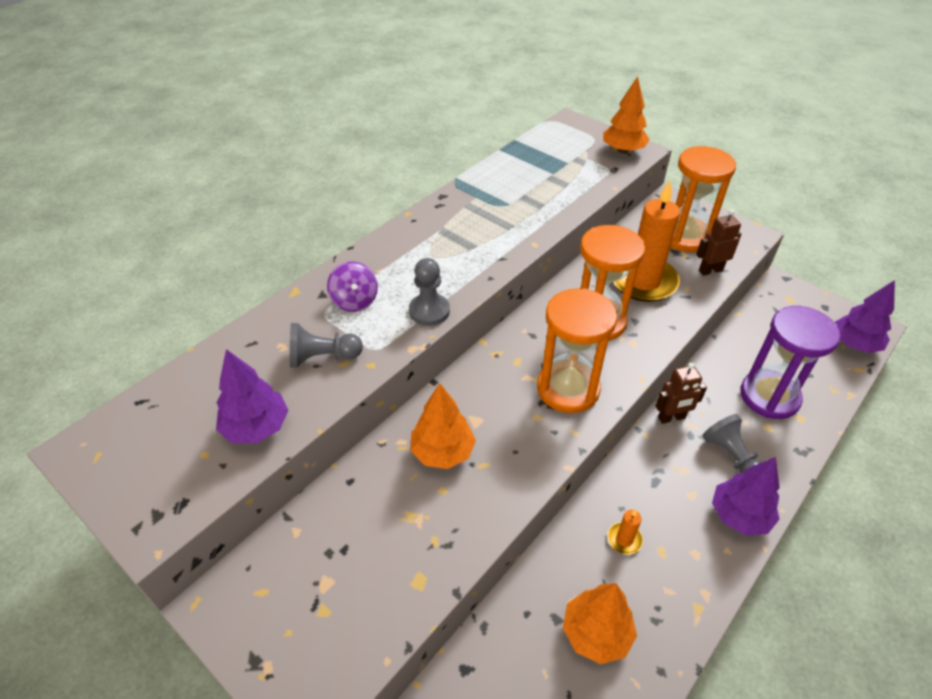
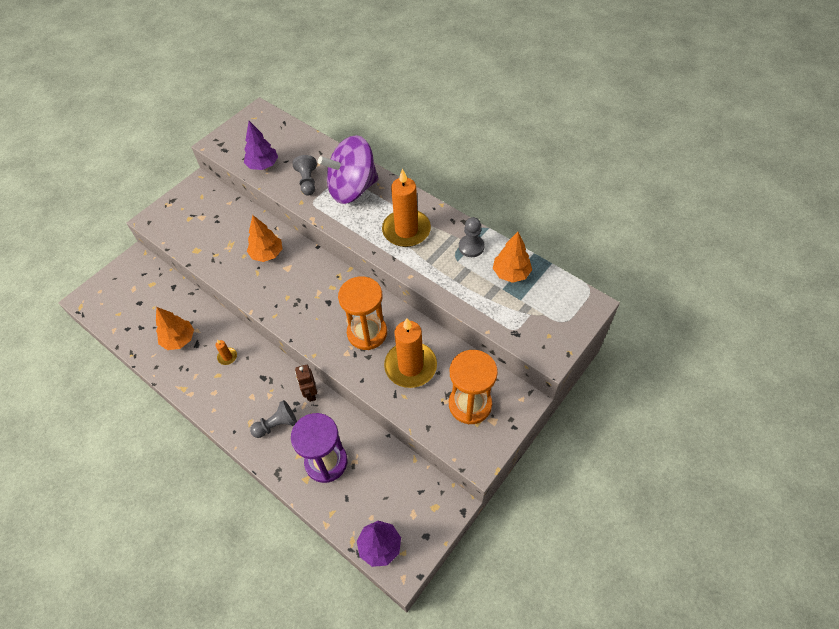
camera: 90 degrees right, 10 degrees up
purple spinning top [327,261,378,312] -> purple spinning top [318,135,379,204], size x2.27
grey pawn [409,258,450,326] -> grey pawn moved to [459,217,485,257]
orange hourglass [537,288,617,413] -> none
orange tree [603,76,650,154] -> orange tree moved to [493,232,532,283]
brown robot [696,210,741,276] -> none
purple tree [712,457,780,535] -> none
none -> orange candle [382,169,431,247]

